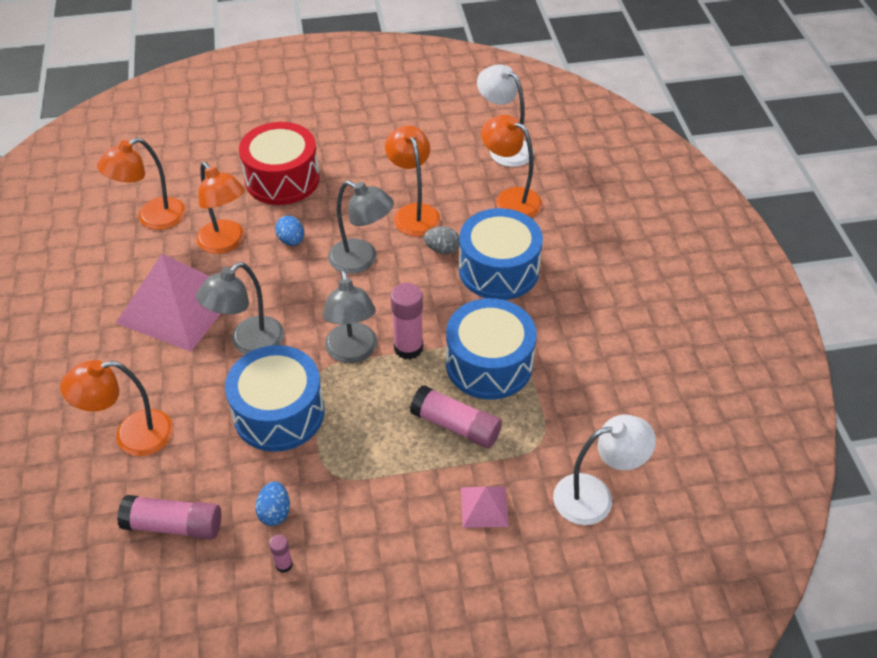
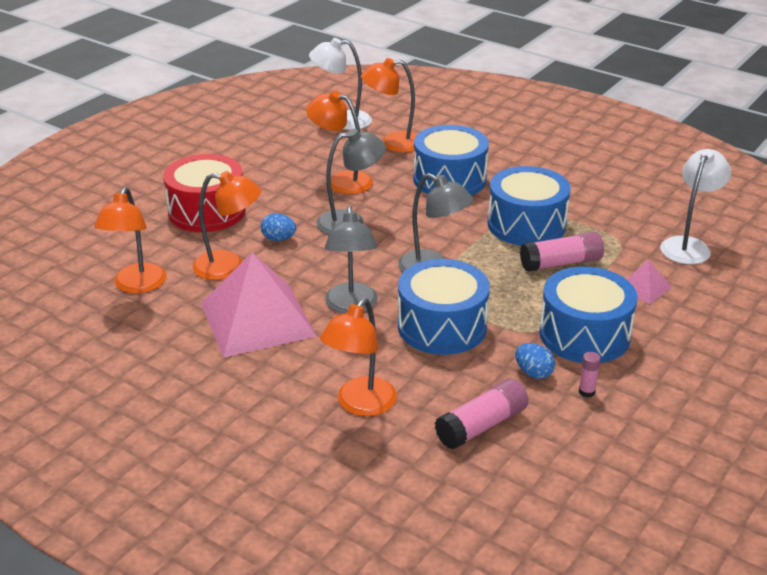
camera: 45 degrees left, 15 degrees down
pink glue stick [391,283,423,360] -> none
grey egg [424,226,460,254] -> none
none -> blue drum [539,267,637,363]

